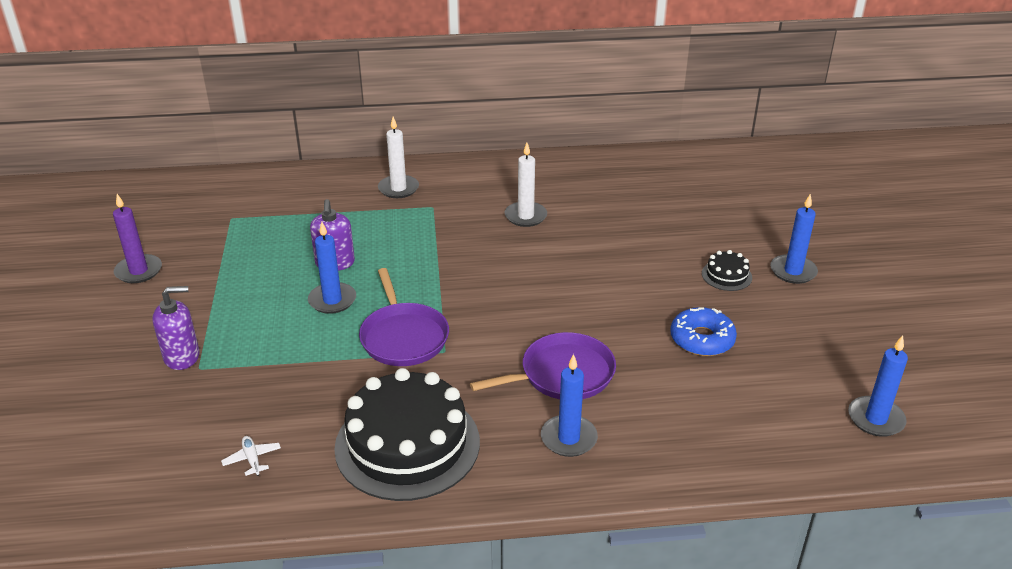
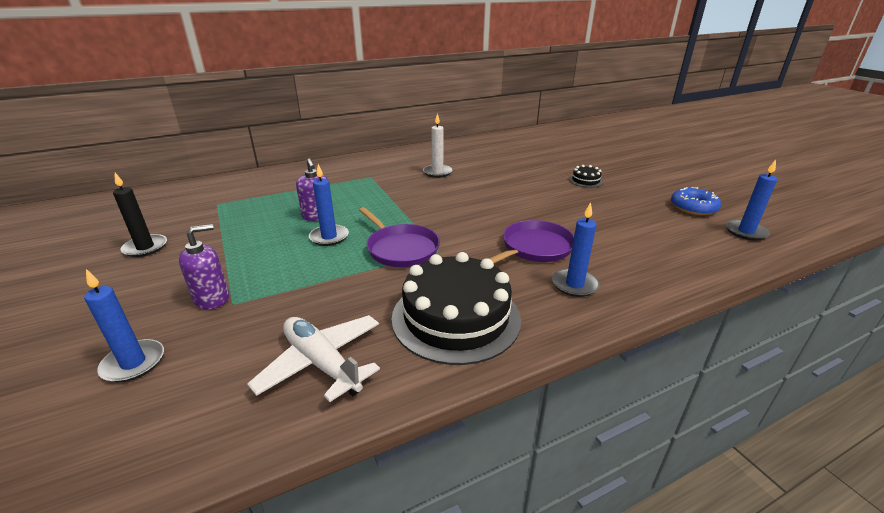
camera: 20 degrees left, 5 degrees down
purple candle [113,194,162,283] -> black candle [113,173,167,257]
white plane [221,436,281,476] -> white plane [247,315,380,402], size x2.39
white candle [378,116,419,198] -> none
blue donut [670,307,737,356] -> blue donut moved to [671,187,721,215]
blue candle [770,194,818,284] -> blue candle moved to [84,269,164,382]

